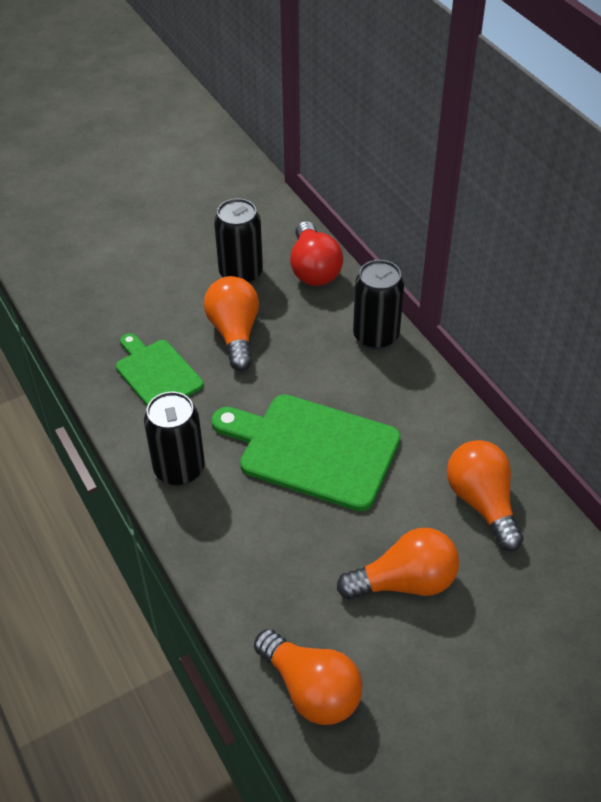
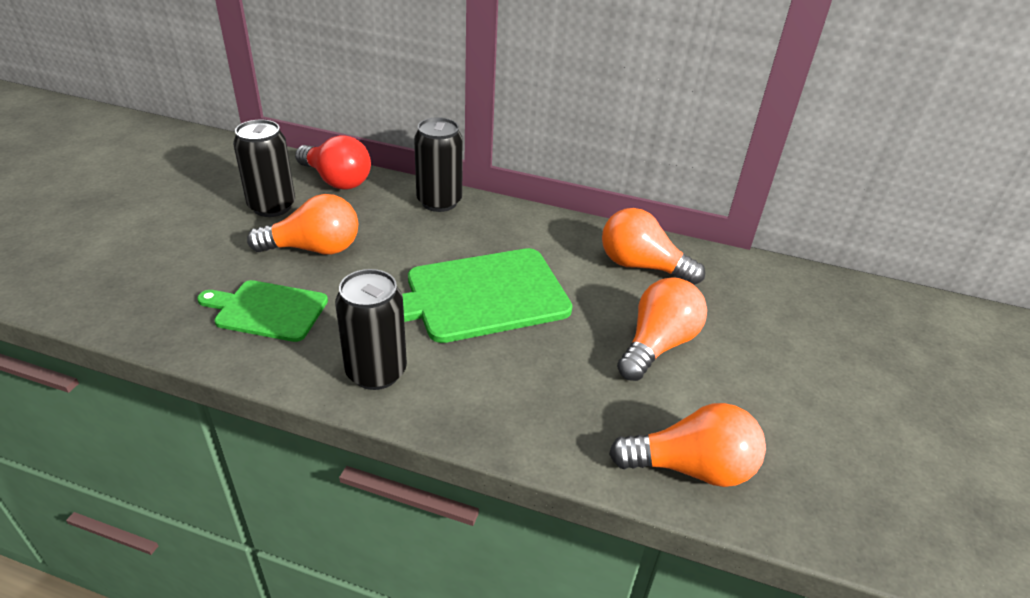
camera: 45 degrees left, 10 degrees down
orange light bulb [204,276,259,371] -> orange light bulb turned 135 degrees clockwise [247,194,358,255]

